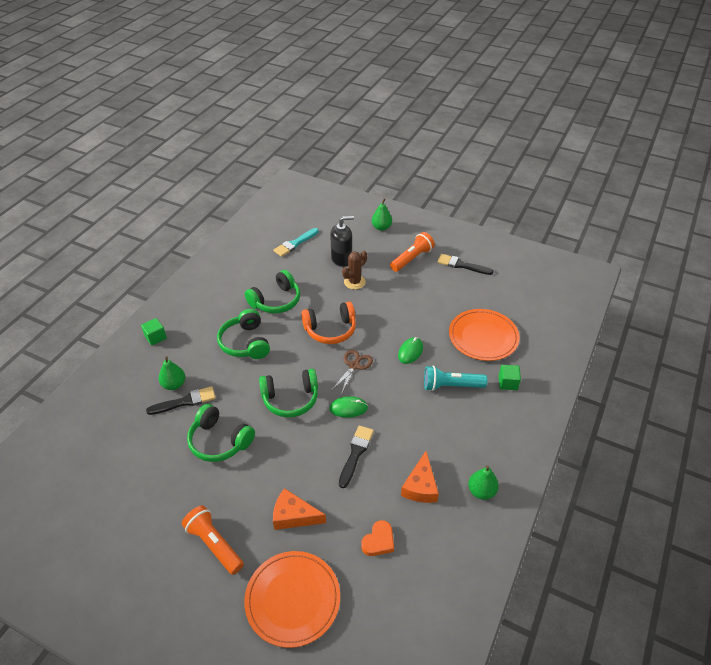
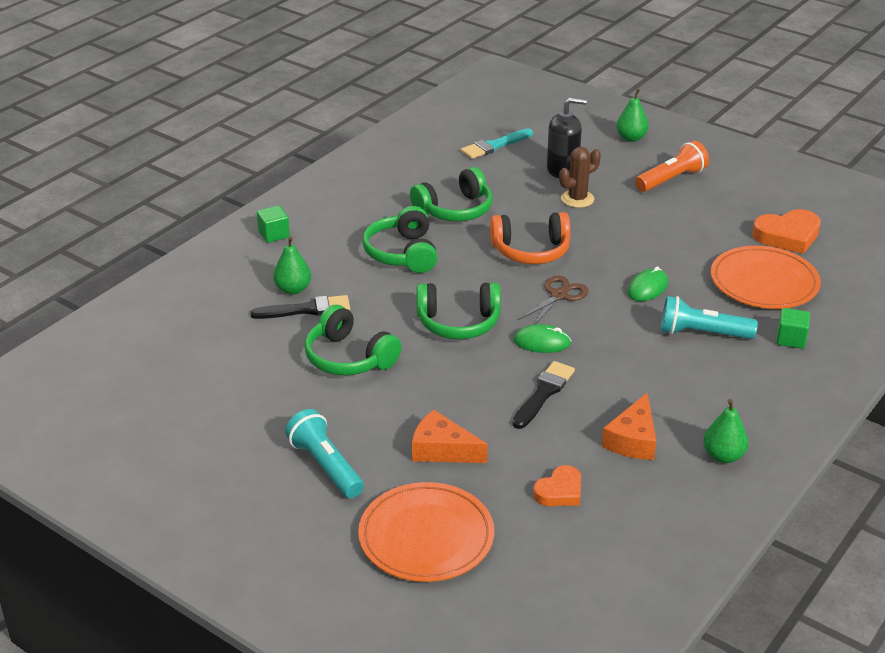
camera: 10 degrees right, 10 degrees down
orange flashlight [182,505,244,575] -> turquoise flashlight [285,409,364,498]
black brush [437,254,494,275] -> none
none -> orange heart [752,209,821,254]

